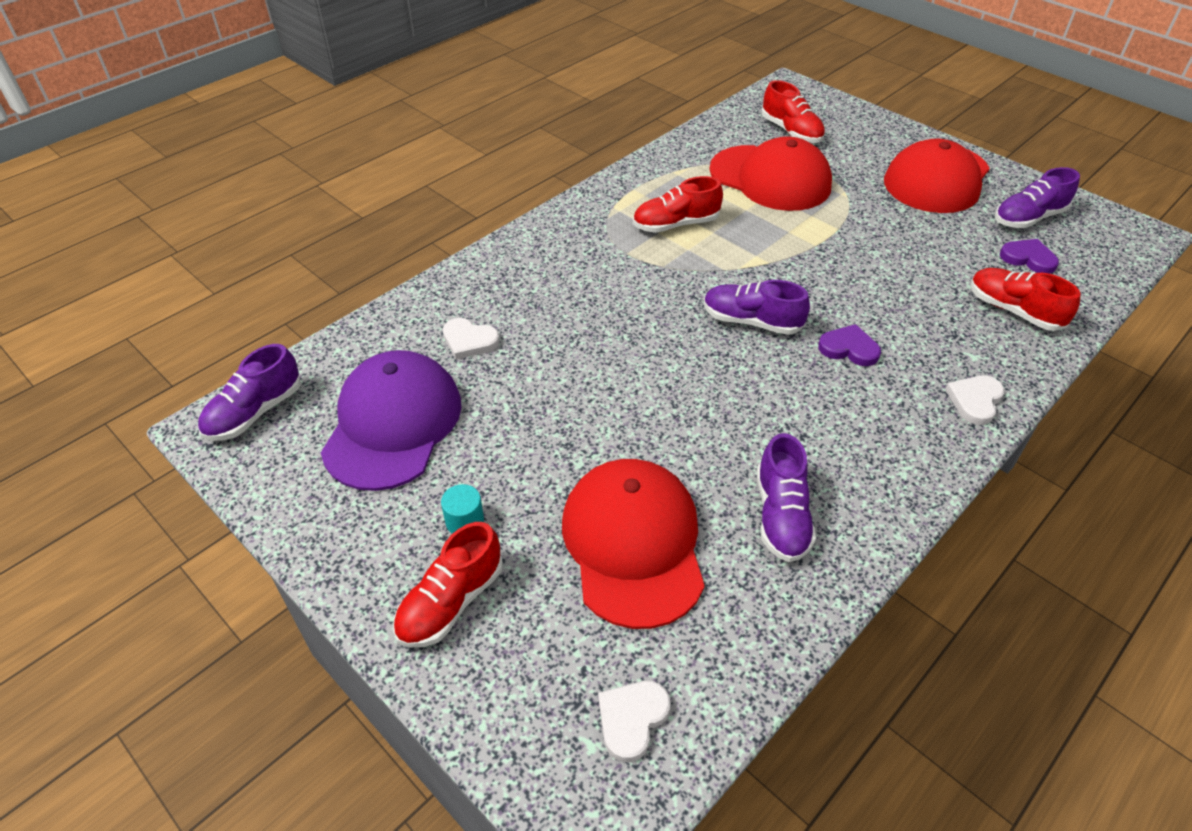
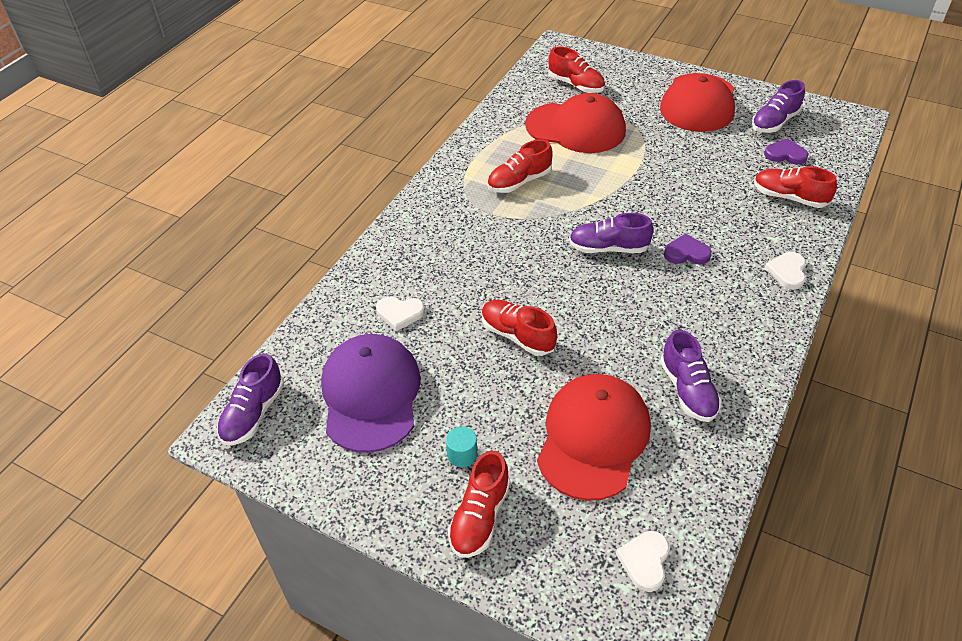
camera: 15 degrees left, 0 degrees up
red cap [562,459,705,629] -> red cap turned 45 degrees clockwise [537,374,651,501]
none -> red shoe [482,300,557,356]

